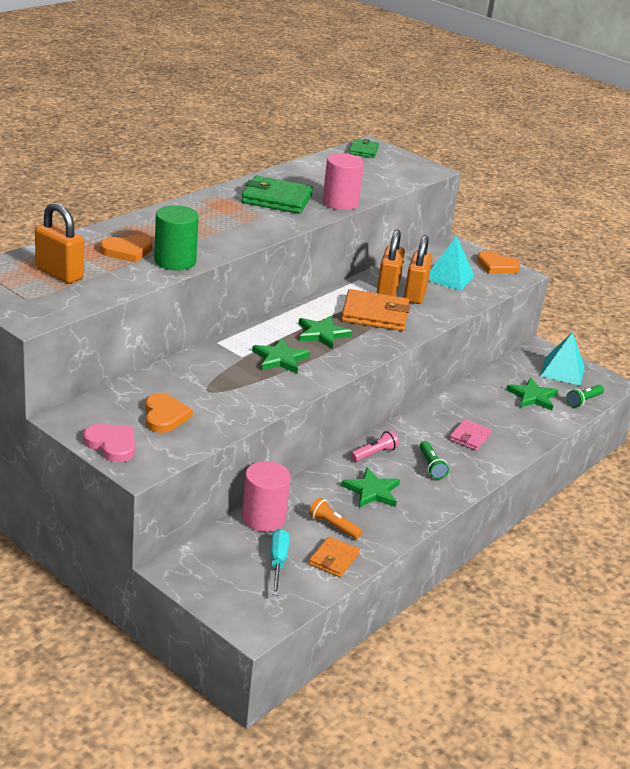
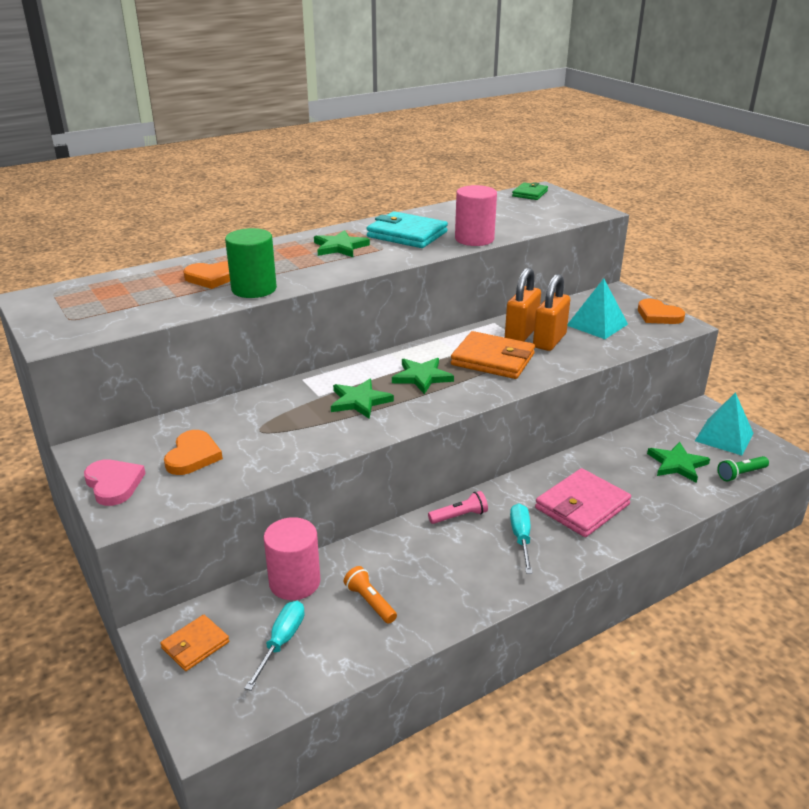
camera: 20 degrees right, 0 degrees up
orange padlock [35,202,84,284] -> none
green wallet [241,176,313,214] -> turquoise wallet [367,211,448,248]
orange wallet [309,536,360,577] -> orange wallet moved to [160,615,229,671]
green star [341,467,400,508] -> green star moved to [314,230,370,257]
green flashlight [419,441,449,479] -> turquoise screwdriver [510,503,533,574]
pink wallet [449,419,492,450] -> pink wallet [535,468,631,537], size x1.76

